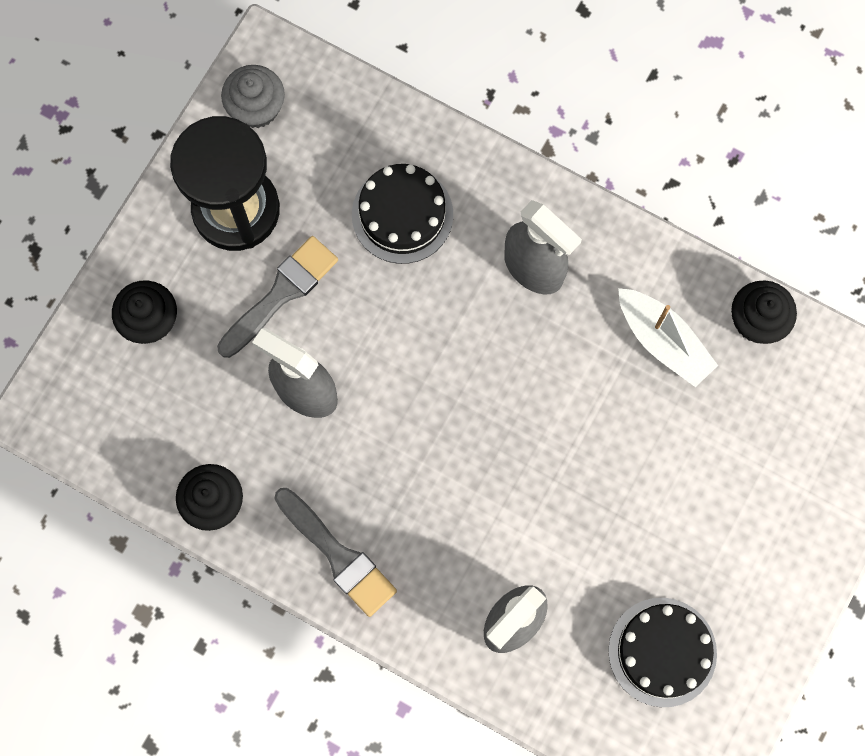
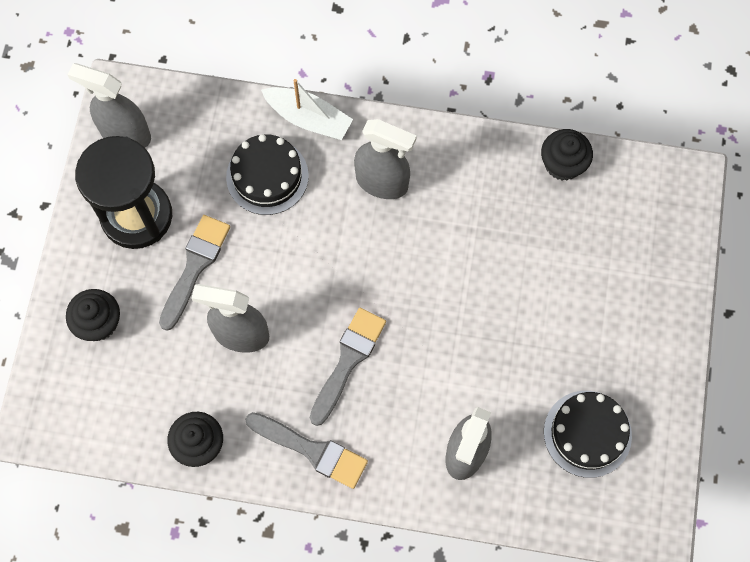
camera: 20 degrees left, 5 degrees down
grey cupcake [221,65,285,128] -> grey spray bottle [67,63,151,148]
white boat [618,288,718,387] -> white boat moved to [261,79,353,140]
none -> grey brush [310,308,386,426]

